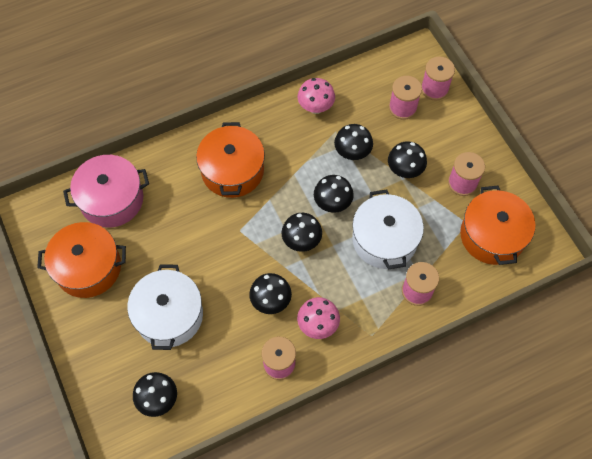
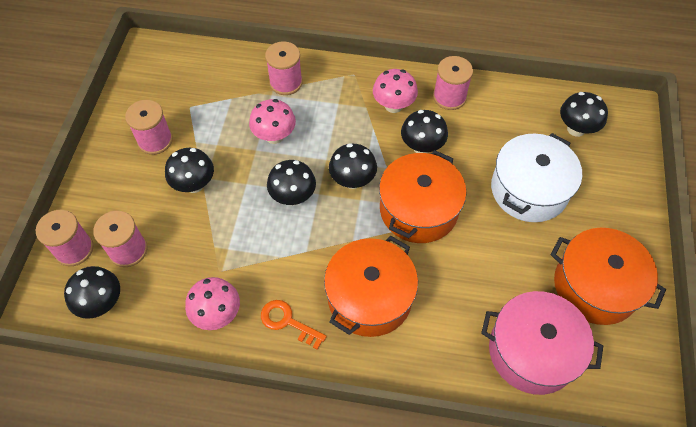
camera: 145 degrees left, 5 degrees down
black mushroom [334,124,373,160] -> black mushroom moved to [64,266,120,319]
white pot [352,189,424,269] -> pink mushroom [249,99,296,144]
orange pot [460,186,535,265] -> orange pot moved to [379,150,467,243]
none -> orange key [261,300,327,350]

